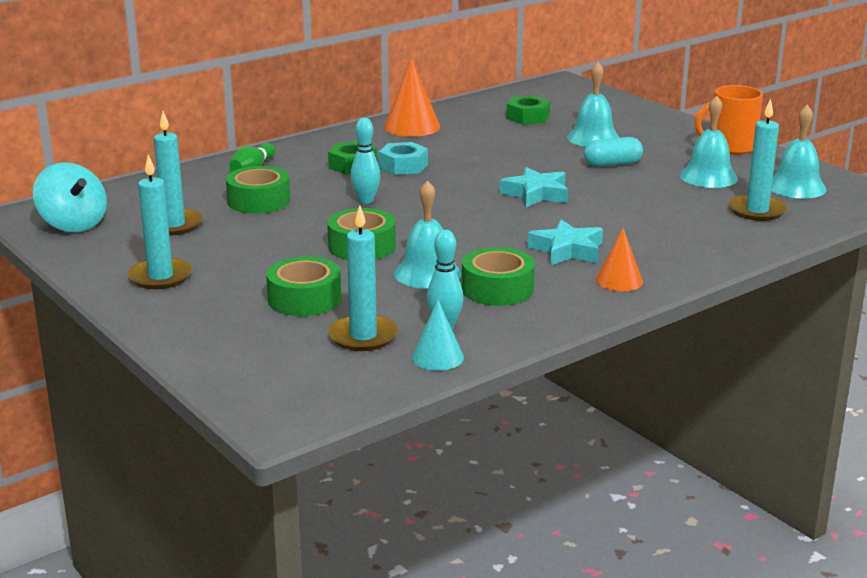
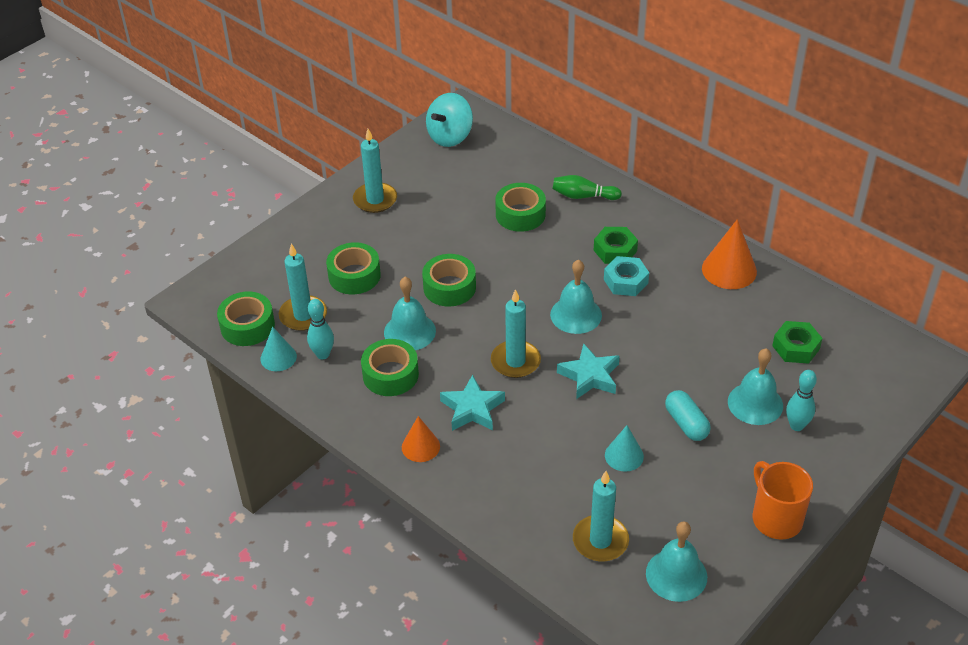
camera: 80 degrees right, 20 degrees up
turquoise candle [154,111,203,236] -> turquoise candle moved to [491,289,541,378]
turquoise bowling pin [350,118,380,204] -> turquoise bowling pin moved to [786,370,817,431]
turquoise bell [680,96,738,188] -> turquoise bell moved to [550,259,602,334]
none -> green tape [217,292,275,346]
none -> turquoise cone [605,425,644,472]

